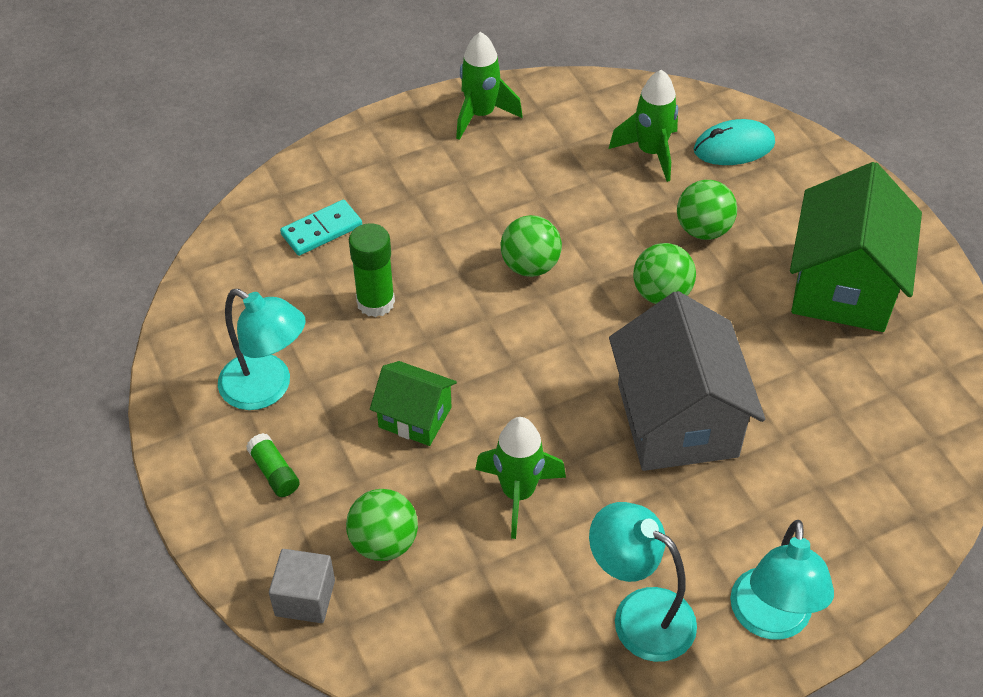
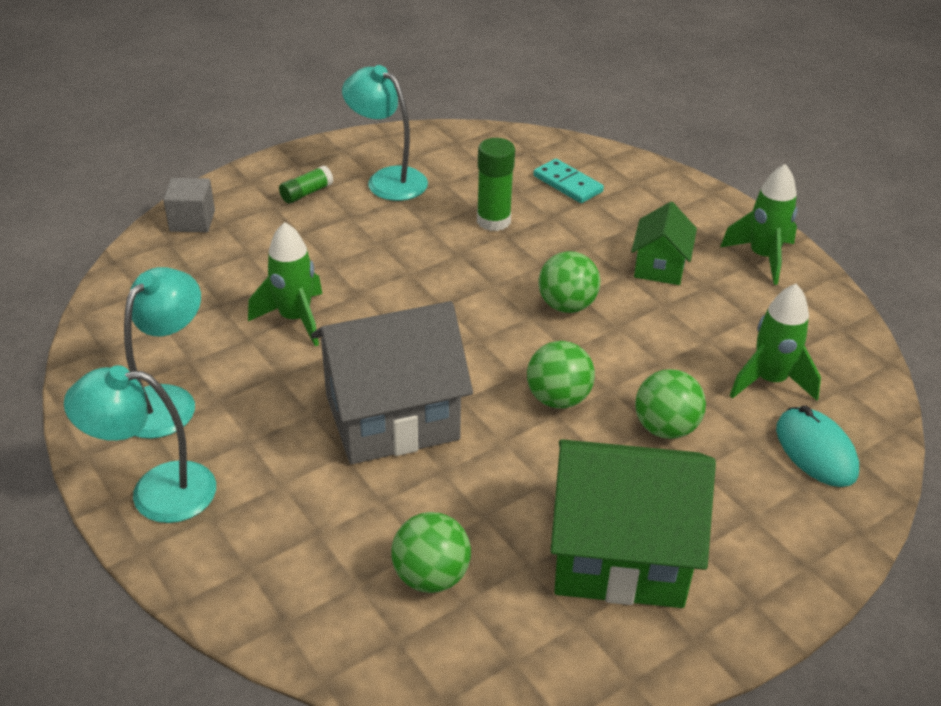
camera: 80 degrees right, 10 degrees down
turquoise lamp [218,289,306,410] -> turquoise lamp turned 105 degrees clockwise [342,65,428,201]
green ball [346,489,418,561] -> green ball moved to [391,512,471,593]
green house [370,361,457,446] -> green house moved to [631,202,697,285]

